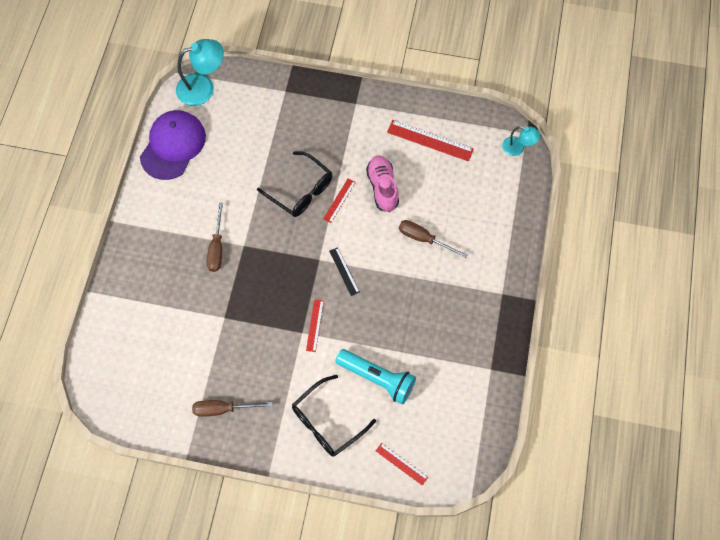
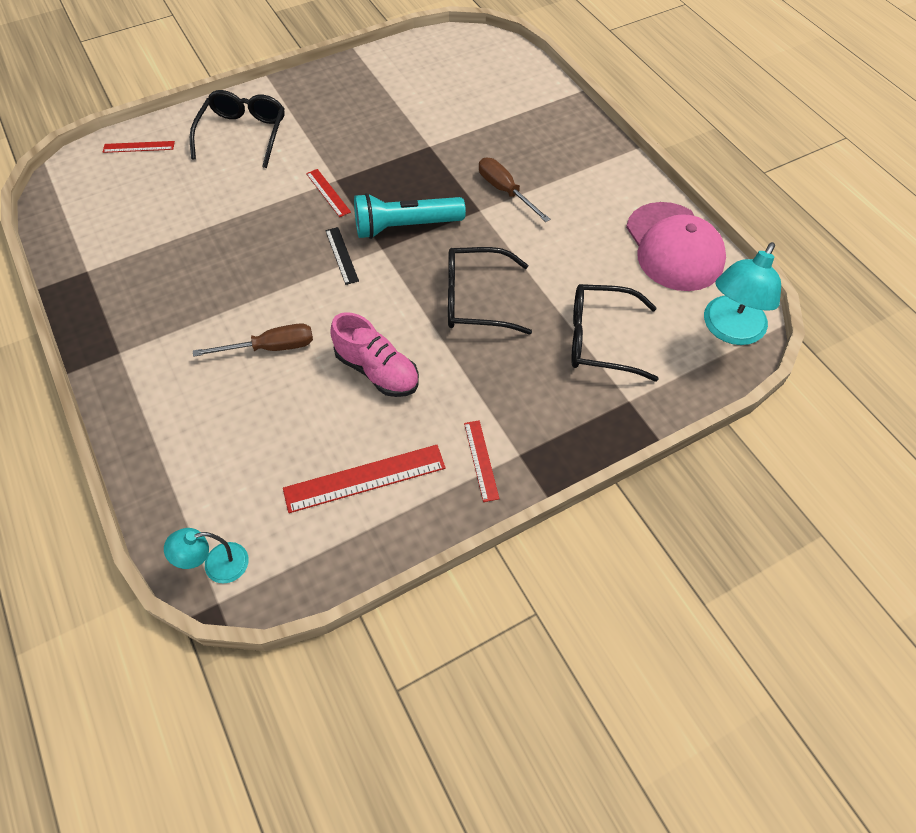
camera: 140 degrees right, 10 degrees down
purple cap [140,110,206,180] -> pink cap [626,202,726,291]
brown screwdriver [192,400,273,417] -> none
red ruler [323,178,356,223] -> red ruler moved to [464,420,500,502]
black ruler [329,247,359,296] -> black ruler turned 45 degrees clockwise [325,227,359,285]
turquoise flashlight [335,349,416,404] -> turquoise flashlight moved to [354,193,466,239]
none -> black glasses [571,284,658,382]

